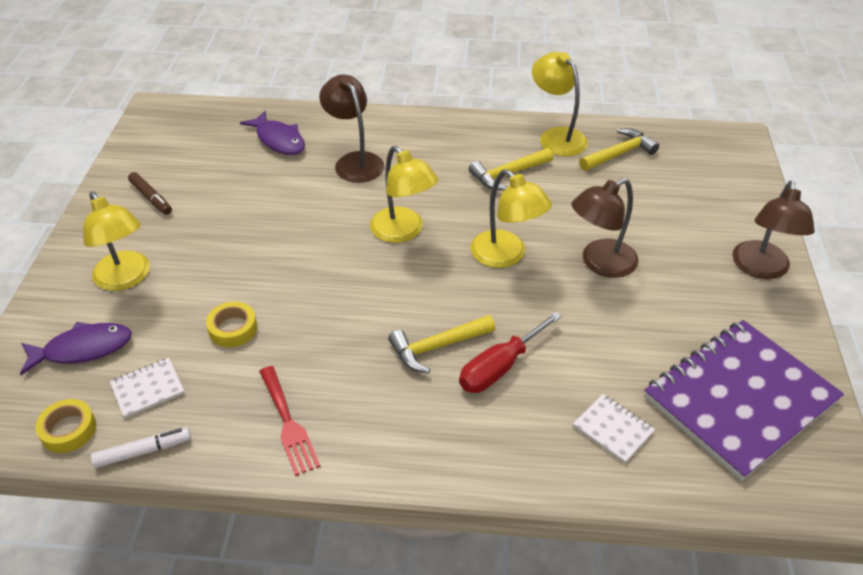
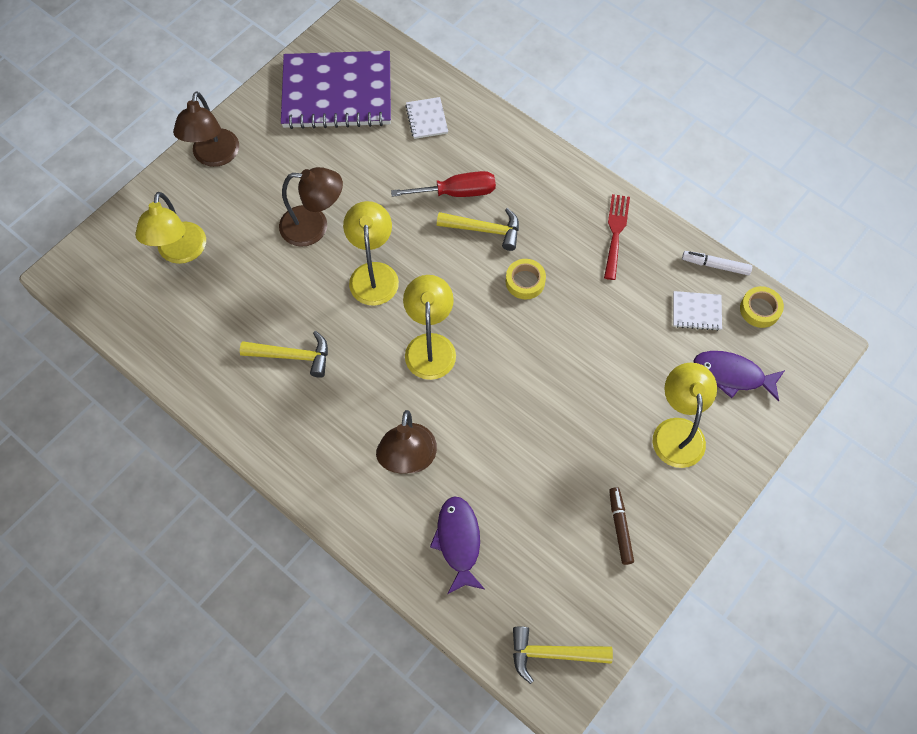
camera: 145 degrees left, 20 degrees up
yellow tape [206,302,257,347] -> yellow tape moved to [506,259,546,299]
yellow lamp [532,52,588,156] -> yellow lamp moved to [135,192,206,264]
yellow hammer [579,129,659,171] -> yellow hammer moved to [513,626,613,684]
brown lamp [732,180,815,279] -> brown lamp turned 135 degrees clockwise [173,91,239,167]

